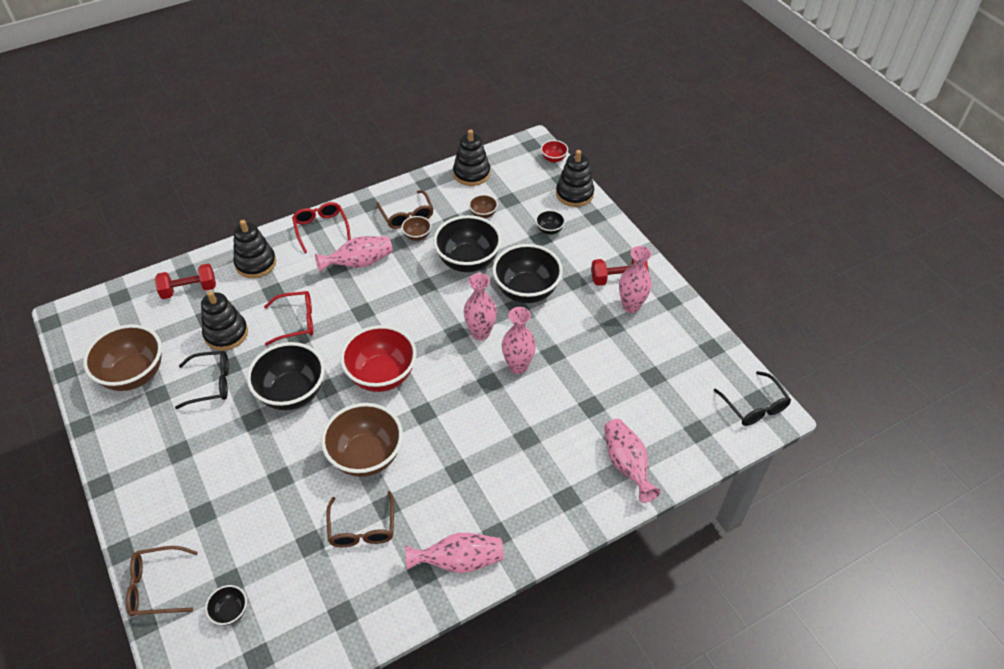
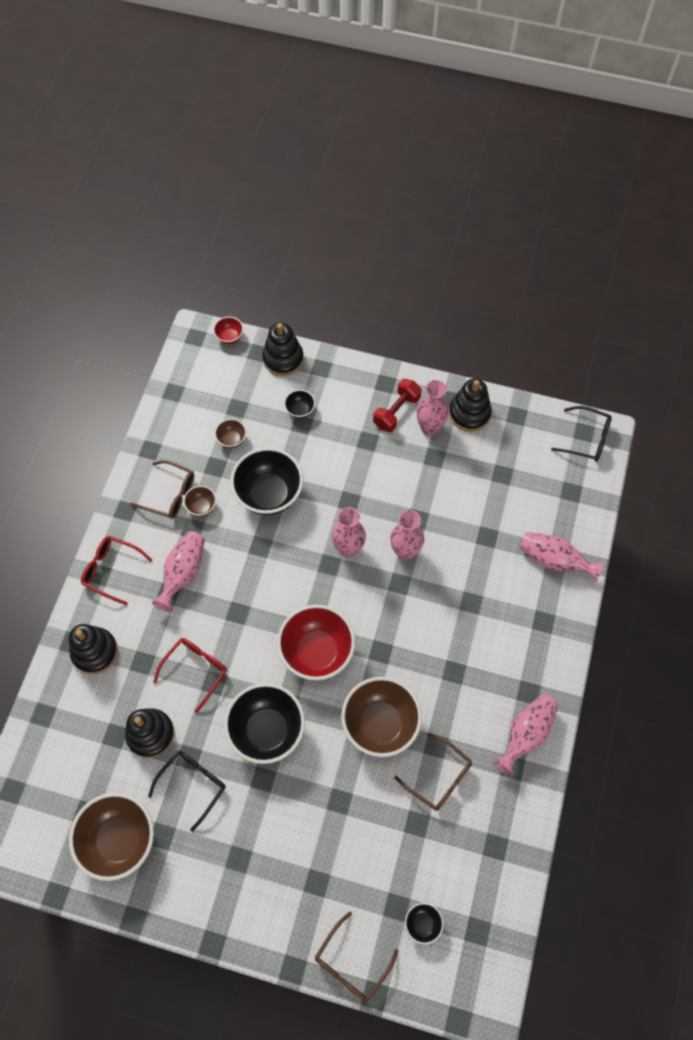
camera: 45 degrees left, 15 degrees up
red dumbbell [155,264,216,299] -> none
black stacking toy [453,129,490,186] -> black stacking toy moved to [449,379,491,432]
black bowl [492,244,563,303] -> none

